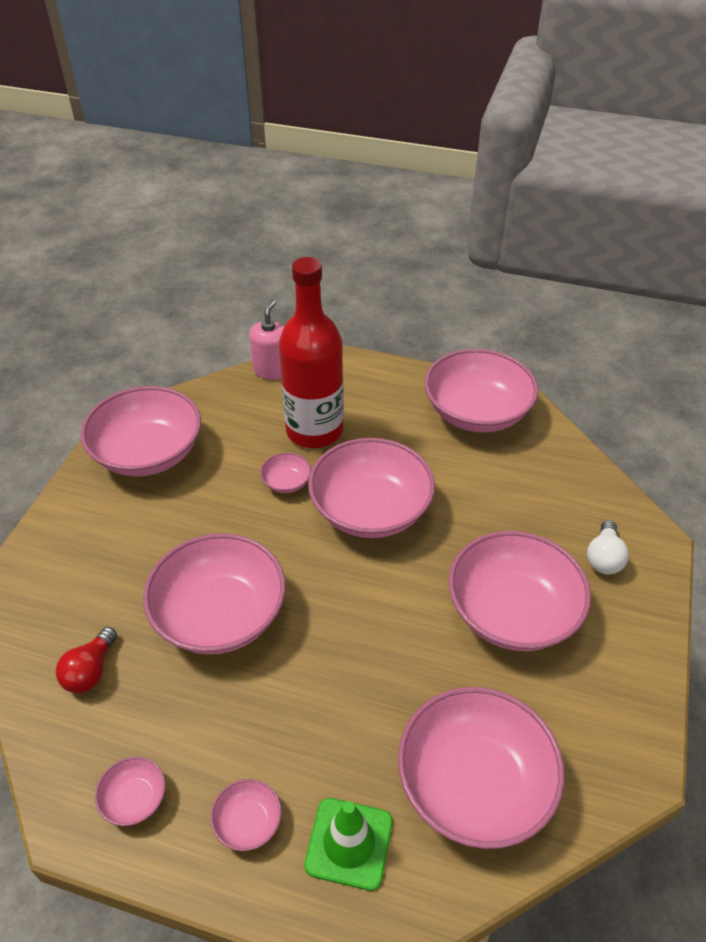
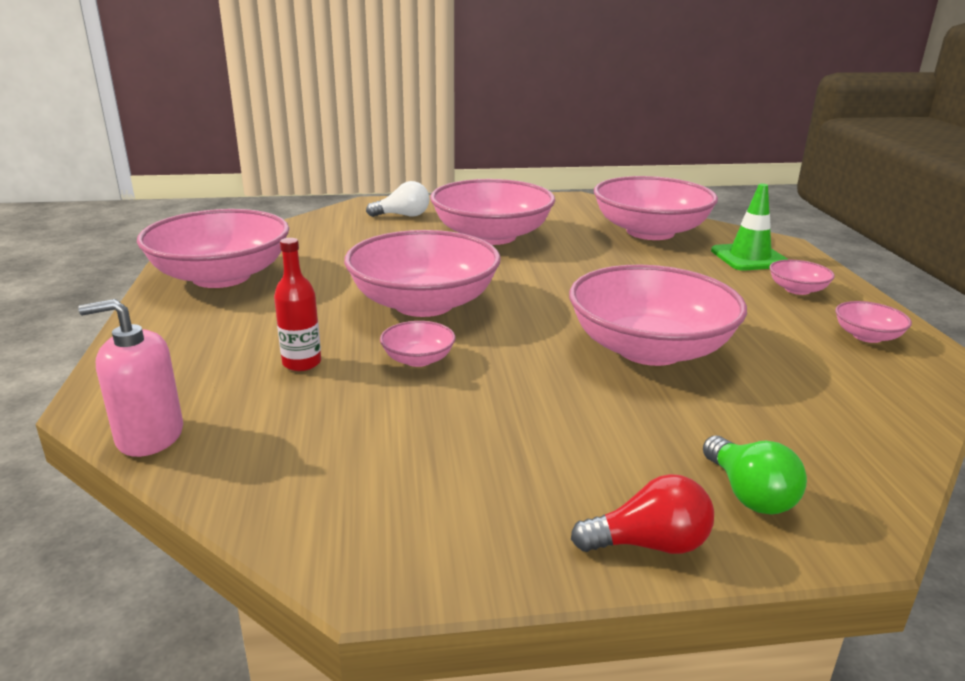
camera: 115 degrees left, 20 degrees down
red light bulb [56,627,117,693] -> red light bulb moved to [571,474,714,554]
pink bowl [80,386,201,477] -> none
red bottle [279,257,344,448] -> red bottle [274,238,321,371], size x0.42
none -> green light bulb [703,436,807,515]

